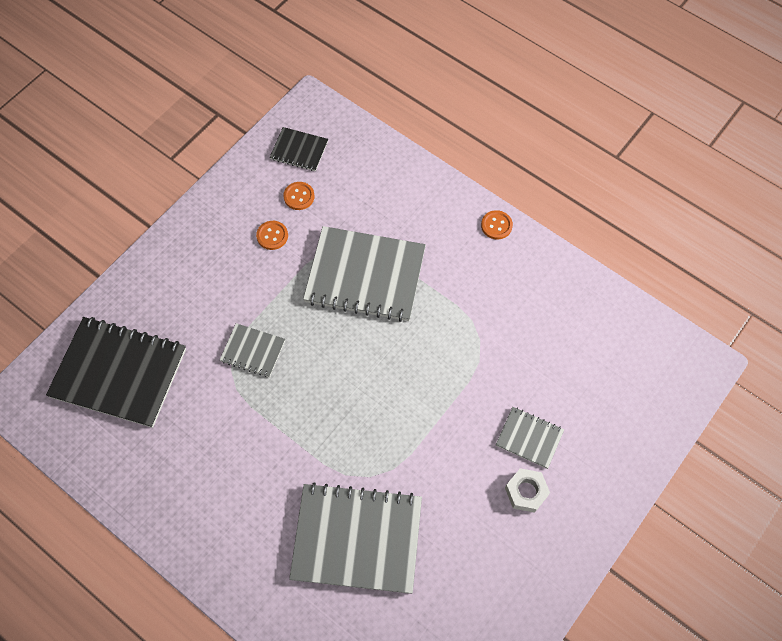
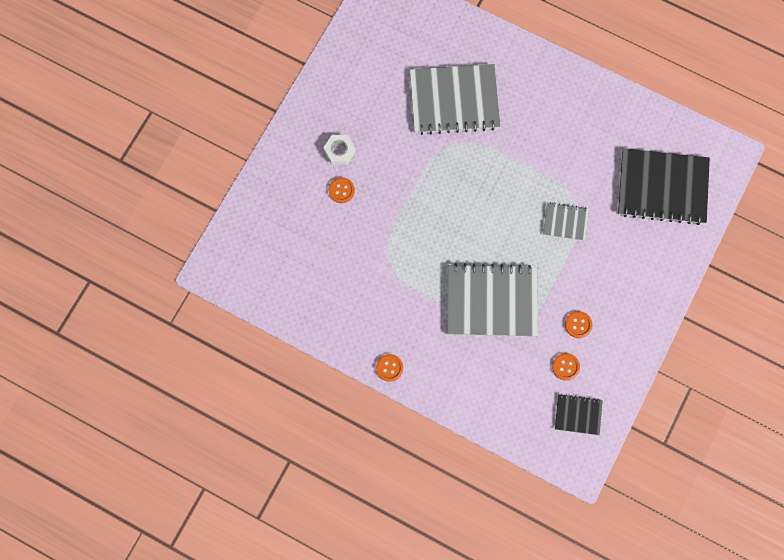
camera: 170 degrees right, 10 degrees up
grey notebook [496,407,564,469] -> orange button [328,177,355,203]

